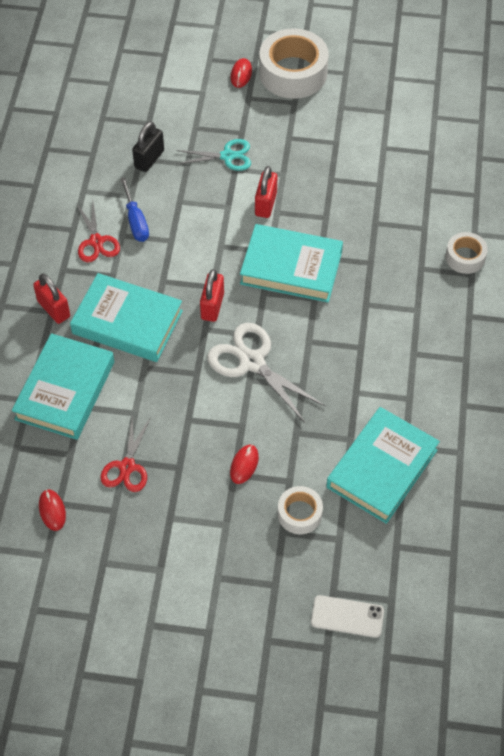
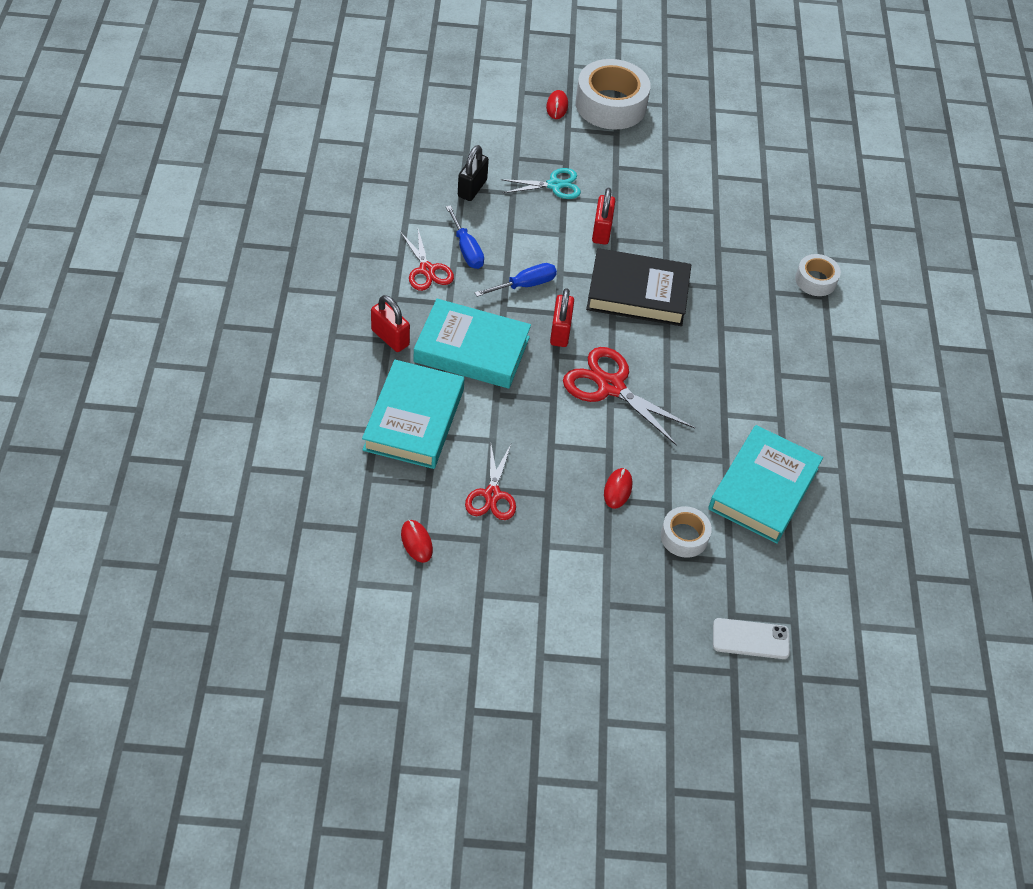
camera: 10 degrees left, 5 degrees down
white scissors [207,323,325,423] -> red scissors [563,347,695,446]
turquoise book [240,224,343,302] -> black book [586,248,691,326]
none -> blue screwdriver [475,263,557,297]

